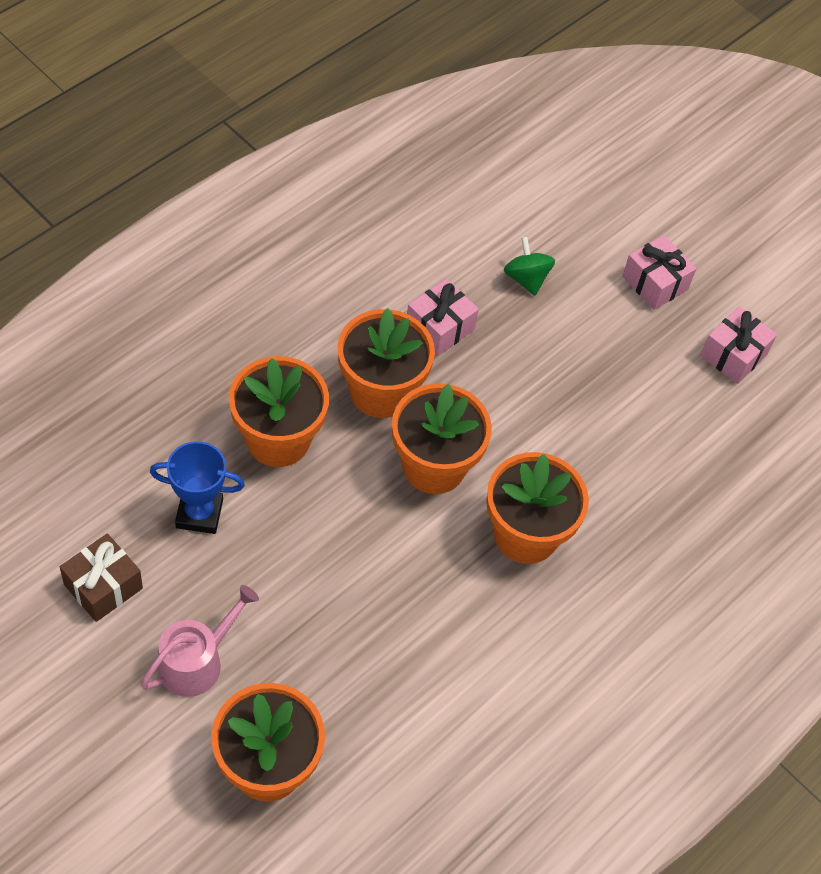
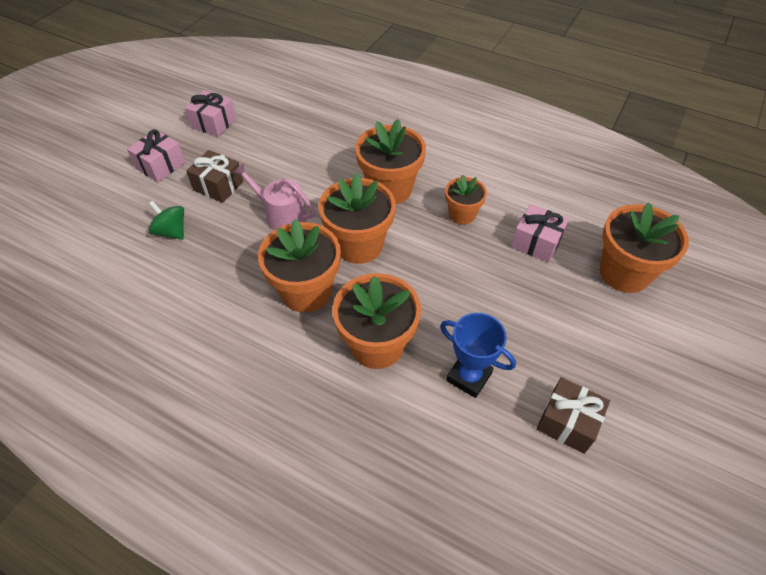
camera: 100 degrees left, 5 degrees down
pink watering can [141,585,259,697] -> pink watering can moved to [233,163,316,230]
blue trophy [150,441,245,534] -> blue trophy turned 45 degrees counterclockwise [440,313,516,398]
pink gift [407,279,479,356] -> pink gift moved to [511,204,569,263]
green spinning top [504,237,555,296] -> green spinning top turned 75 degrees clockwise [148,201,184,240]
none -> brown gift [186,150,244,203]
none -> orange flower pot [445,175,487,225]

